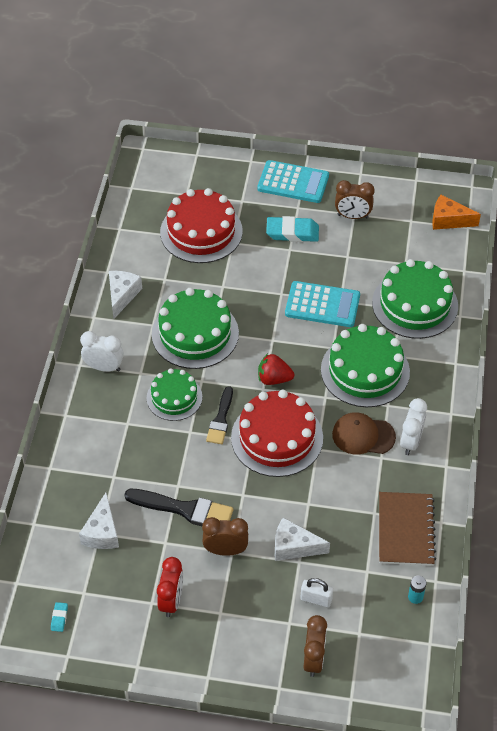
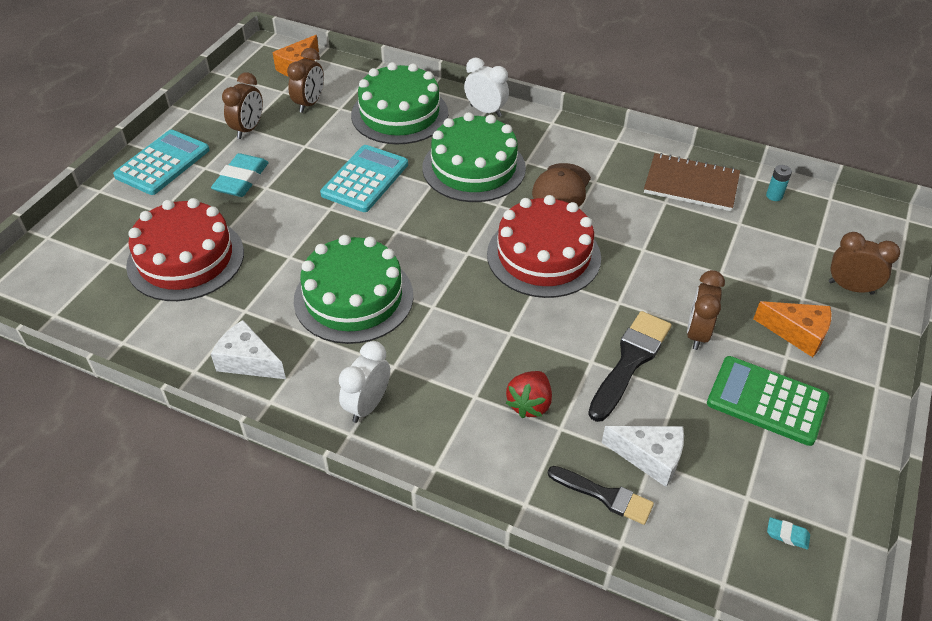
camera: 75 degrees left, 5 degrees down
green cake [147,368,202,421] -> none
red clock [157,557,183,617] -> green calculator [707,356,829,446]
black brush [206,386,233,444] -> black brush moved to [548,466,654,525]
red strawberry [258,353,294,385] -> red strawberry moved to [506,371,552,418]
white cheese [275,518,330,561] -> none
white padlock [301,578,333,607] -> none
white clock [400,398,427,455] -> white clock moved to [464,58,509,117]
none -> brown clock [287,48,324,113]
none -> orange cheese [753,301,831,357]

